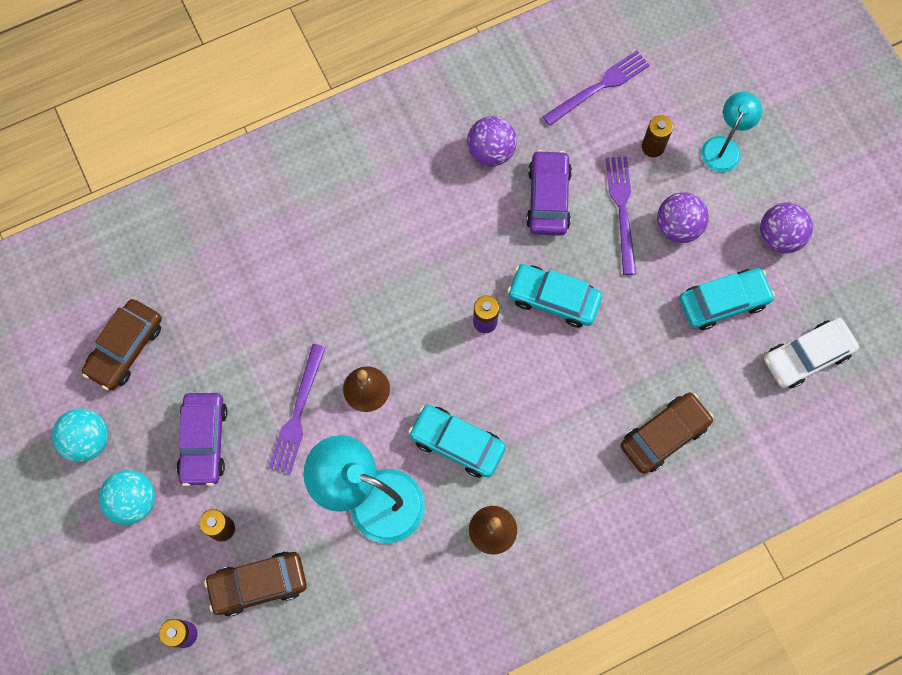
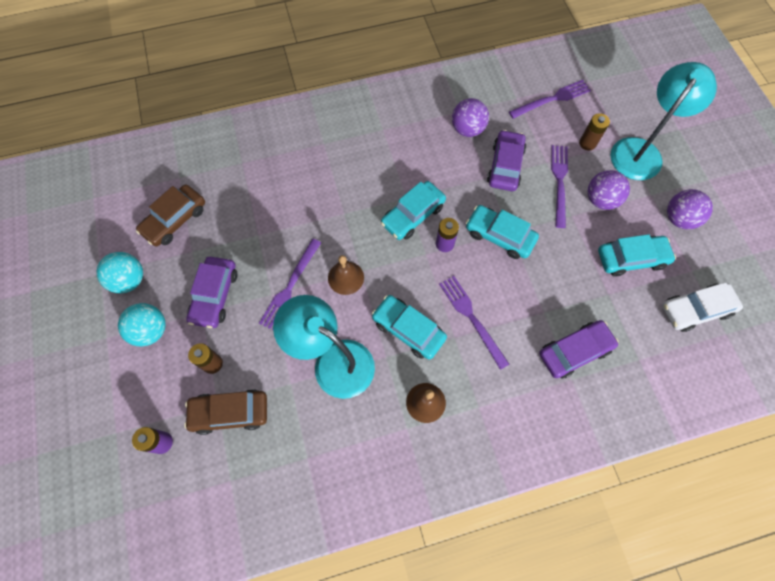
camera: 10 degrees right, 5 degrees down
brown car [621,393,714,474] -> purple car [539,320,619,379]
turquoise lamp [701,92,762,172] -> turquoise lamp [611,62,717,180], size x1.73
none -> turquoise car [381,181,446,240]
none -> purple fork [439,276,509,370]

